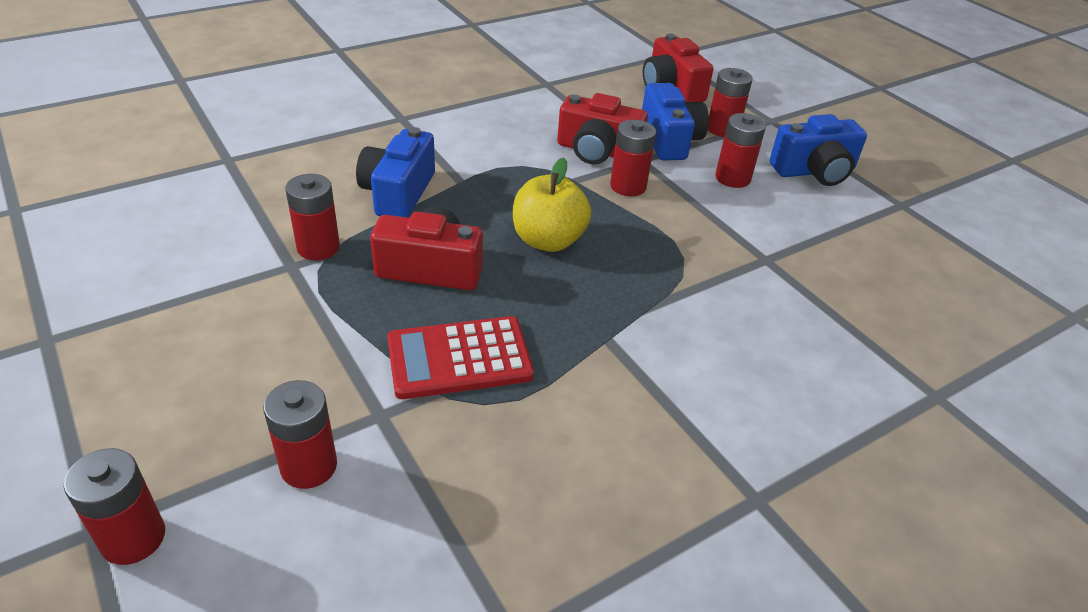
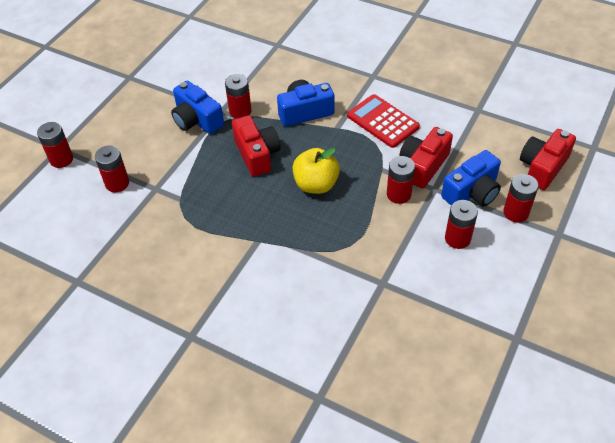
camera: 65 degrees right, 10 degrees up
red calculator [387,316,534,399] -> red calculator moved to [347,94,420,148]
red camera [557,93,648,164] -> red camera turned 45 degrees clockwise [399,127,453,189]
blue camera [770,114,867,186] -> blue camera moved to [171,81,224,134]

